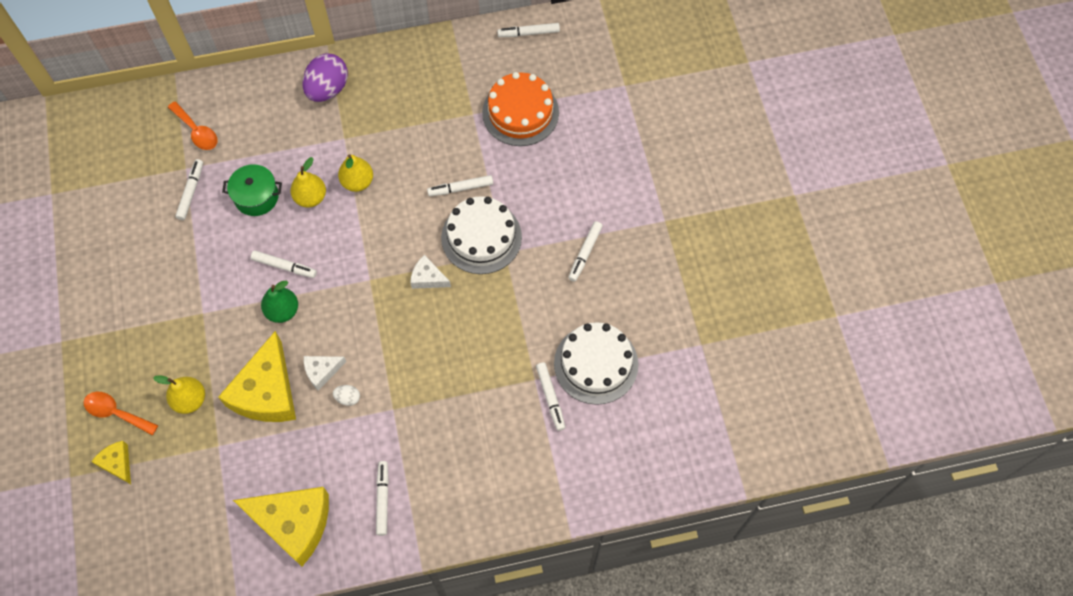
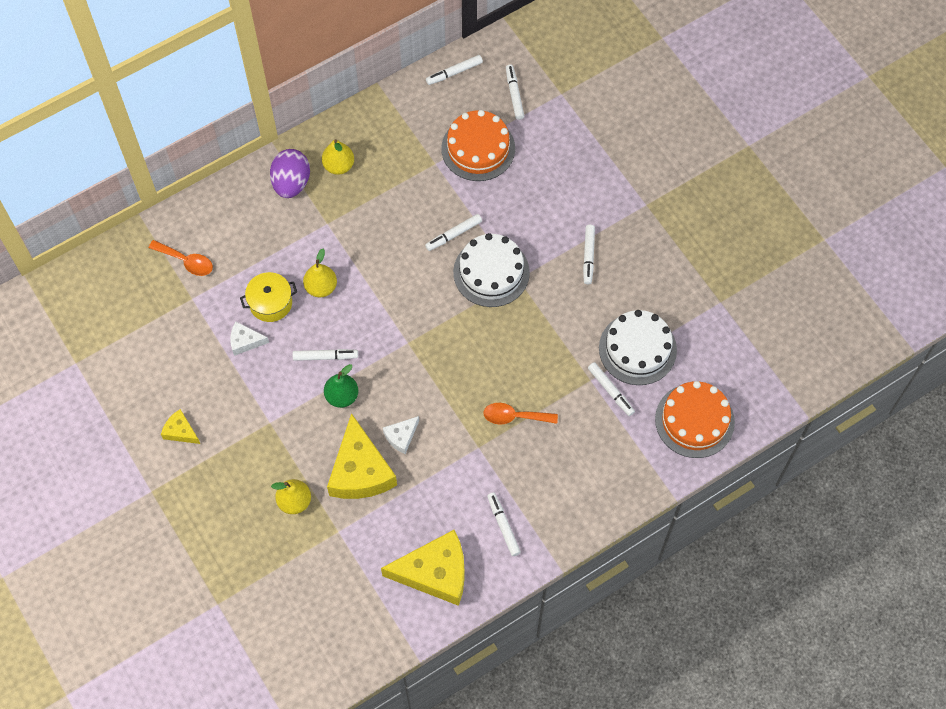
camera: 20 degrees left, 0 degrees up
orange spoon [84,392,158,435] -> orange spoon moved to [483,403,558,424]
yellow cheese [91,441,131,484] -> yellow cheese moved to [161,409,200,444]
white marker [175,159,203,220] -> white marker moved to [506,64,524,120]
green pot [222,164,282,216] -> yellow pot [240,272,297,322]
white egg [333,385,360,406] -> none
yellow pear [338,154,373,192] -> yellow pear moved to [322,139,354,175]
white cheese [410,255,451,289] -> white cheese moved to [230,322,269,356]
none -> orange cake [655,381,735,458]

